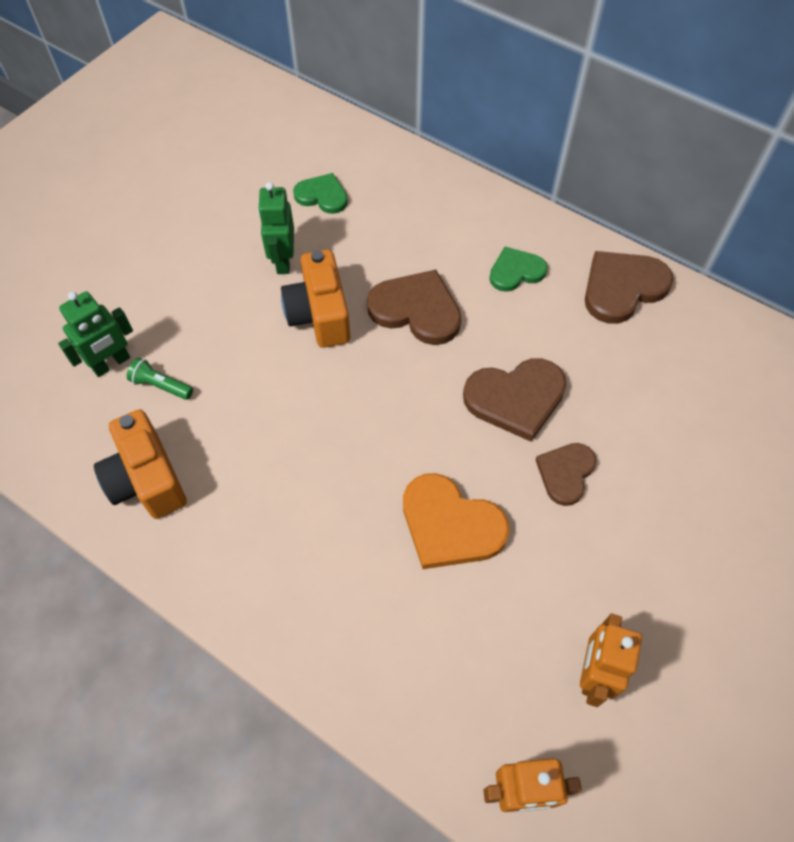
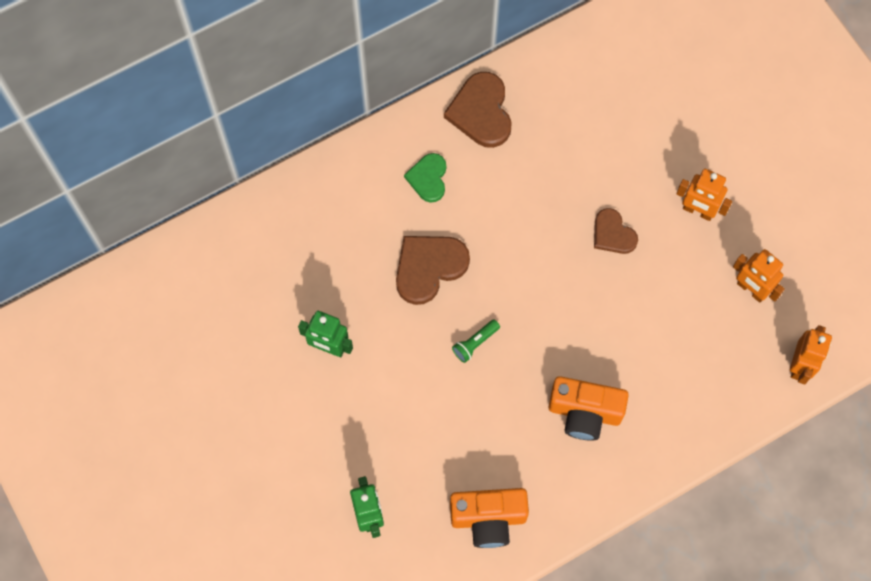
camera: 65 degrees left, 10 degrees up
green flashlight [127,358,193,400] -> green flashlight moved to [452,320,500,363]
orange camera [281,250,350,348] -> orange camera moved to [549,376,629,441]
green heart [293,173,348,214] -> none
orange heart [403,473,510,569] -> none
brown heart [463,358,567,442] -> none
none -> orange robot [676,169,732,221]

